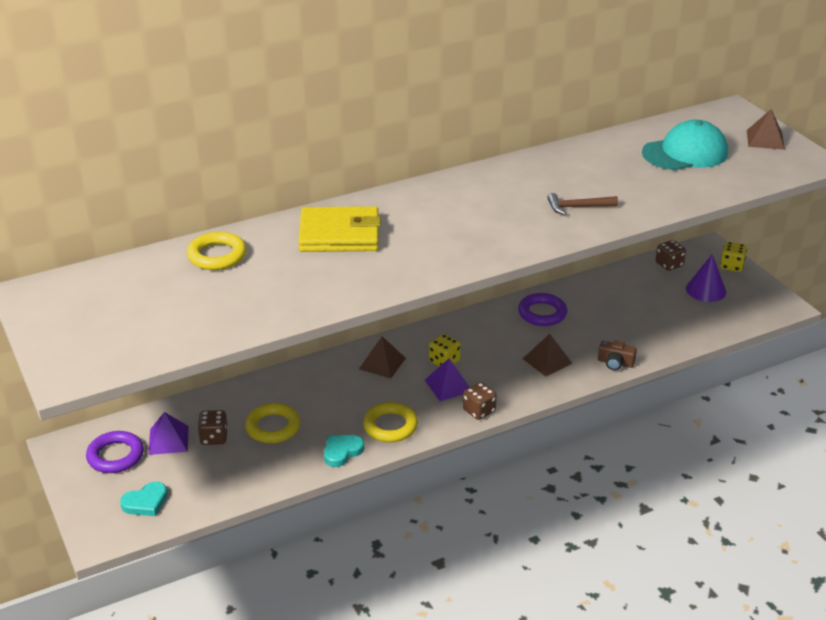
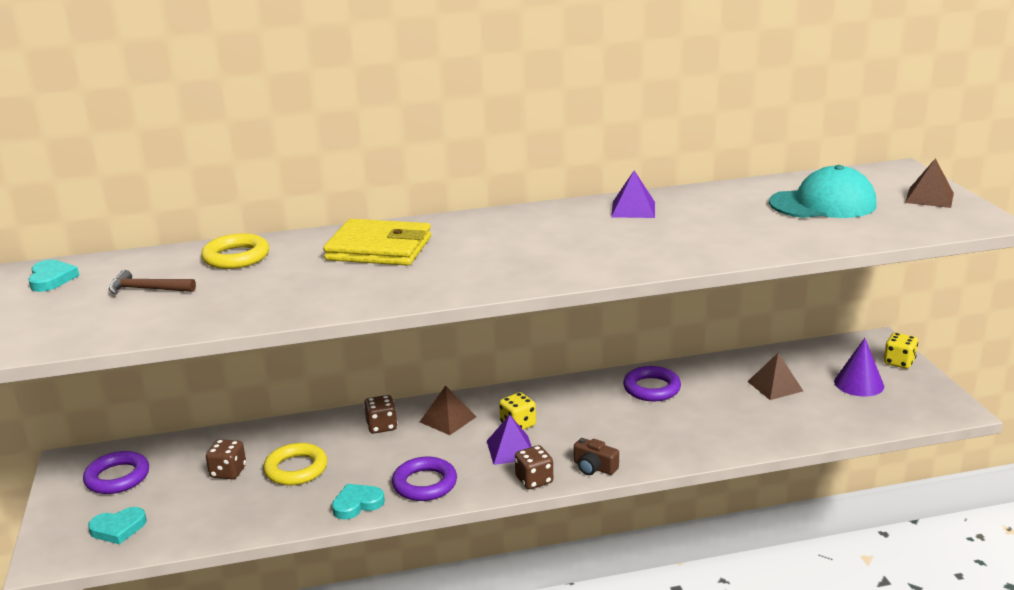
camera: 15 degrees right, 10 degrees down
purple pyramid [148,412,189,455] -> purple pyramid moved to [611,170,655,218]
yellow ring [363,402,418,442] -> purple ring [392,457,457,501]
brown pyramid [523,334,573,377] -> brown pyramid moved to [747,353,803,400]
brown hammer [547,193,618,215] -> brown hammer moved to [109,270,196,295]
brown camera [598,341,637,370] -> brown camera moved to [574,438,619,475]
brown dice [655,240,686,271] -> brown dice moved to [364,395,397,434]
none -> turquoise heart [28,260,79,292]

